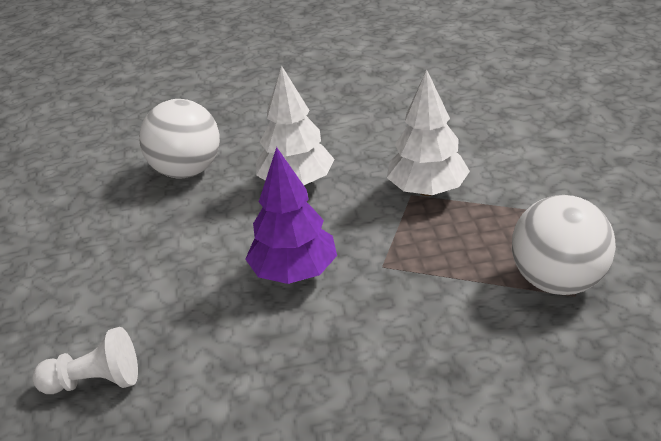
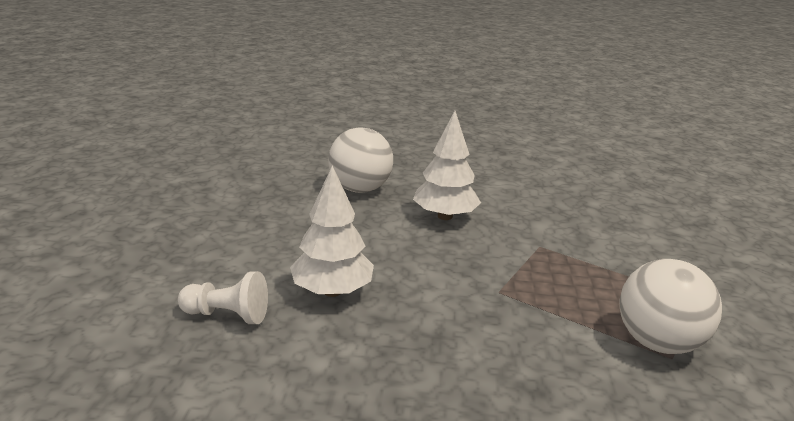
camera: 10 degrees right, 10 degrees down
purple tree [245,147,337,284] -> none
white tree [387,69,470,196] -> white tree moved to [290,165,374,297]

